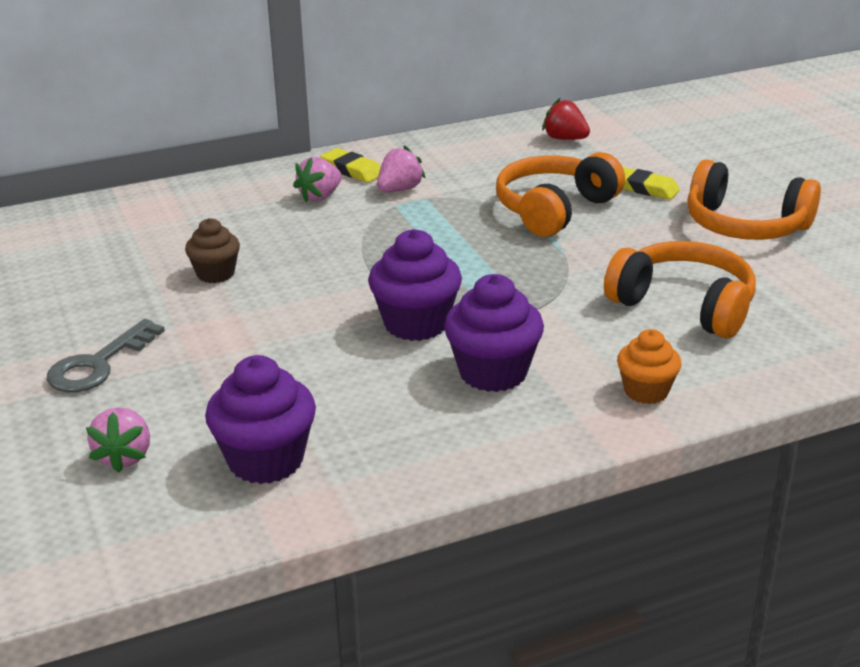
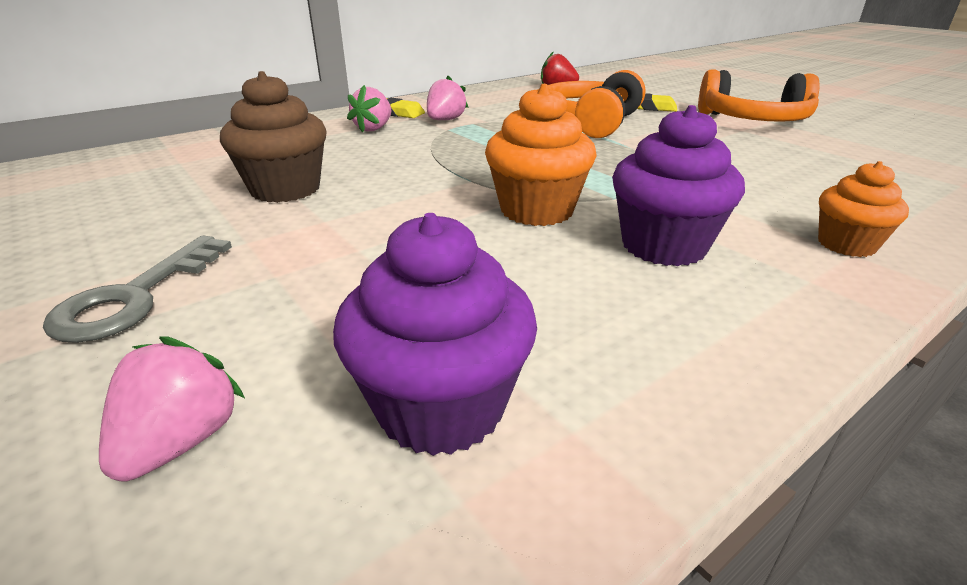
camera: 15 degrees left, 0 degrees up
pink strawberry [86,407,150,473] -> pink strawberry turned 150 degrees counterclockwise [99,336,245,482]
brown cupcake [185,218,240,283] -> brown cupcake [220,71,327,203], size x1.59
purple cupcake [368,229,462,341] -> orange cupcake [485,84,597,226]
orange headphones [604,241,756,339] -> none

